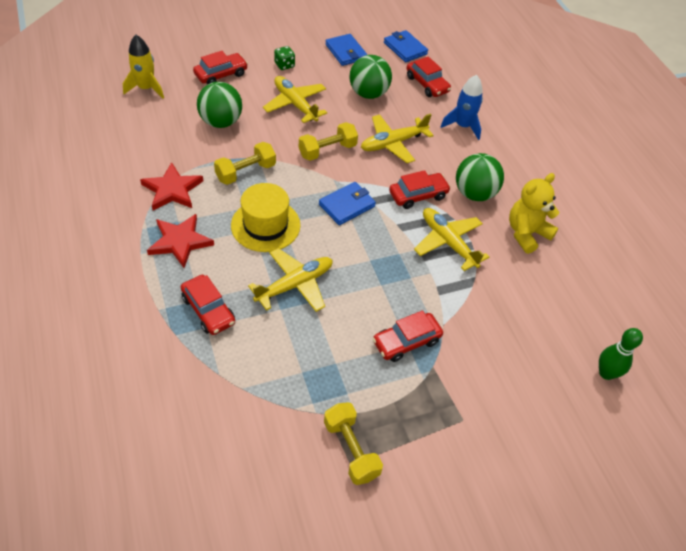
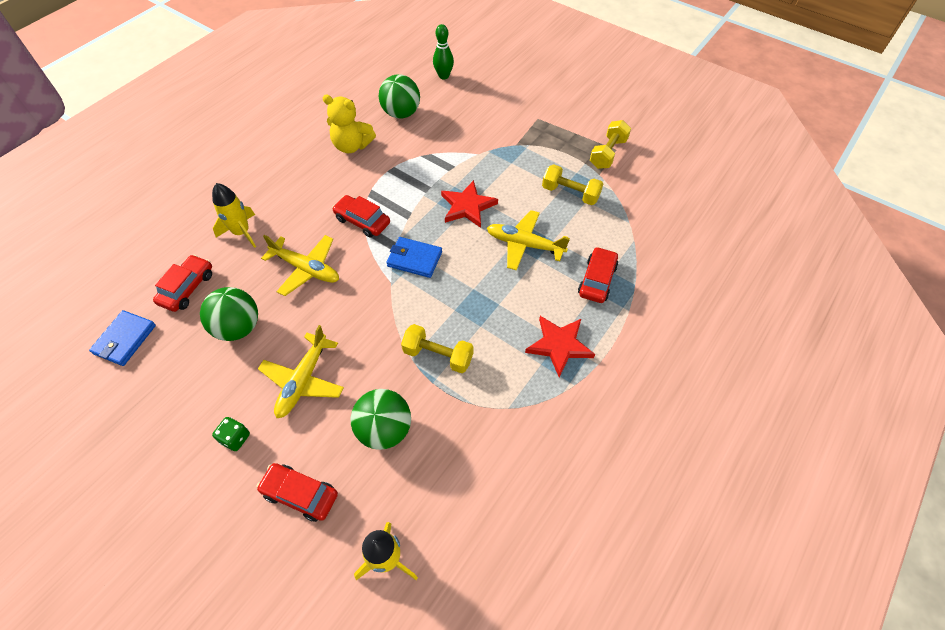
camera: 120 degrees left, 5 degrees up
red star [140,162,203,210] -> red star moved to [441,180,498,228]
yellow hat [231,183,301,252] -> none
yellow dumbbell [299,122,358,161] -> yellow dumbbell moved to [542,164,603,205]
blue wallet [325,34,367,66] -> none
red car [373,311,443,362] -> none
yellow plane [414,208,489,271] -> none
blue rocket [440,75,483,140] -> yellow rocket [212,183,256,248]
green ball [456,153,504,201] -> green ball moved to [379,74,420,119]

